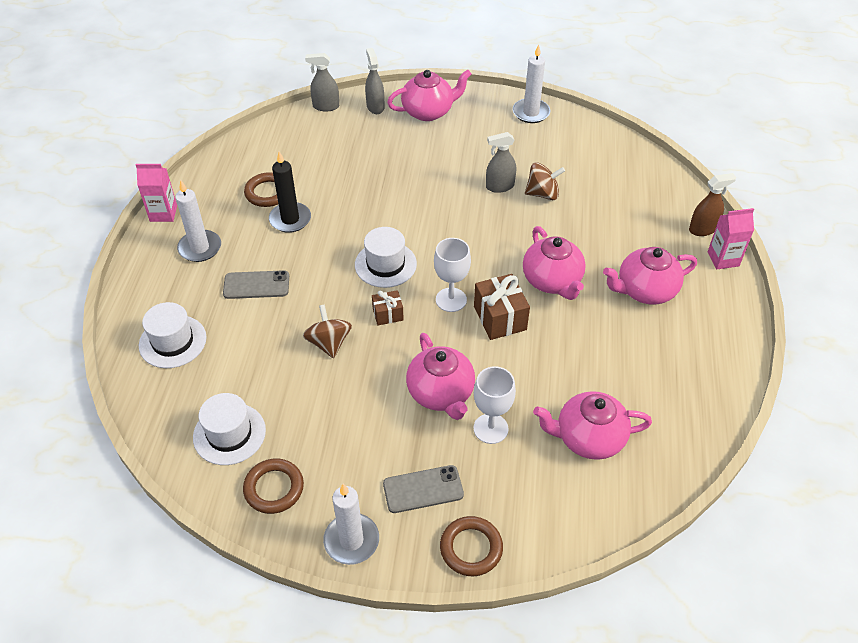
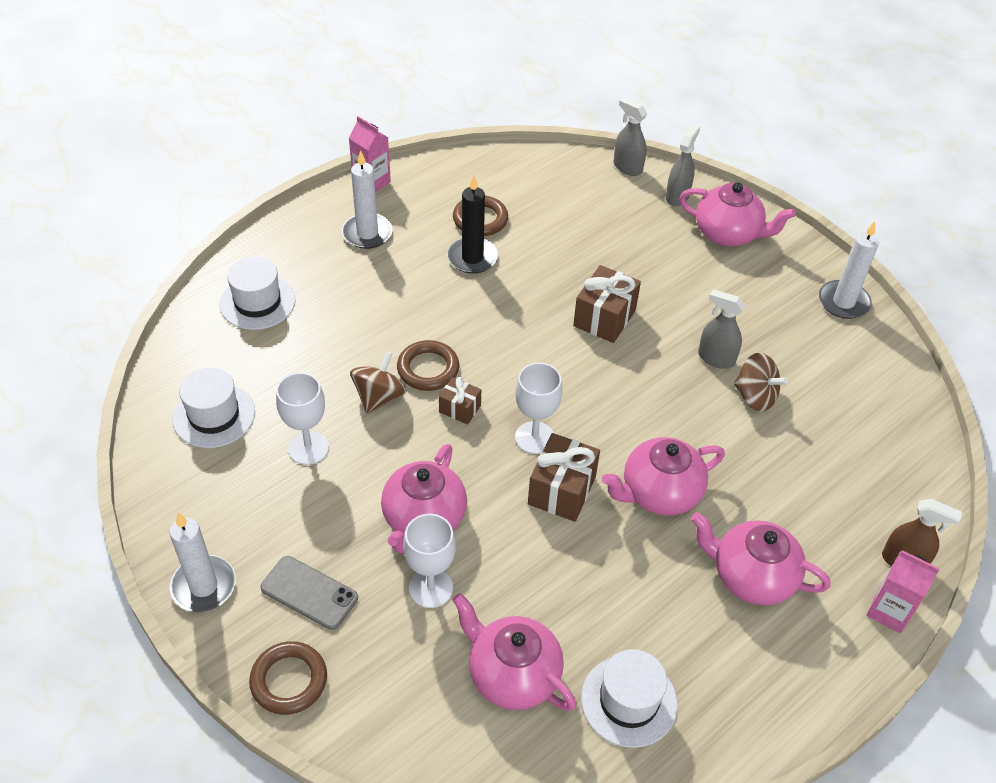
camera: 40 degrees right, 0 degrees up
grey phone [223,270,289,299] -> none
brown ring [243,458,304,514] -> brown ring moved to [397,340,459,391]
white hat [355,227,417,288] -> white hat moved to [581,649,678,748]
pink teapot [523,226,586,300] -> pink teapot turned 45 degrees clockwise [602,437,725,516]
none -> white goblet [276,372,329,465]
none -> brown gift [573,265,641,343]

